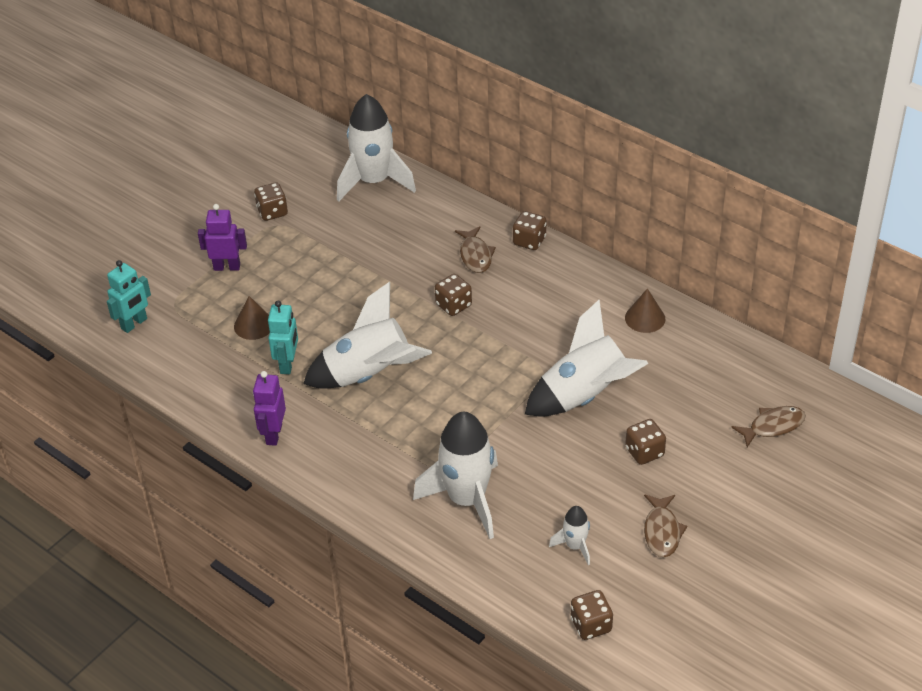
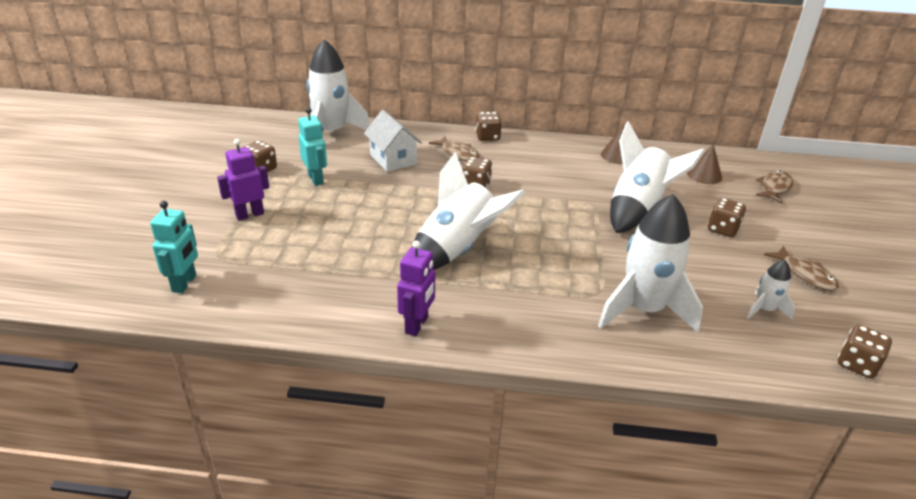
camera: 35 degrees left, 10 degrees down
brown cone [234,296,270,340] -> brown cone moved to [687,144,722,184]
purple robot [253,371,286,446] -> purple robot turned 135 degrees counterclockwise [397,241,435,336]
turquoise robot [268,301,298,374] -> turquoise robot moved to [298,107,327,186]
none -> white house [364,110,422,172]

